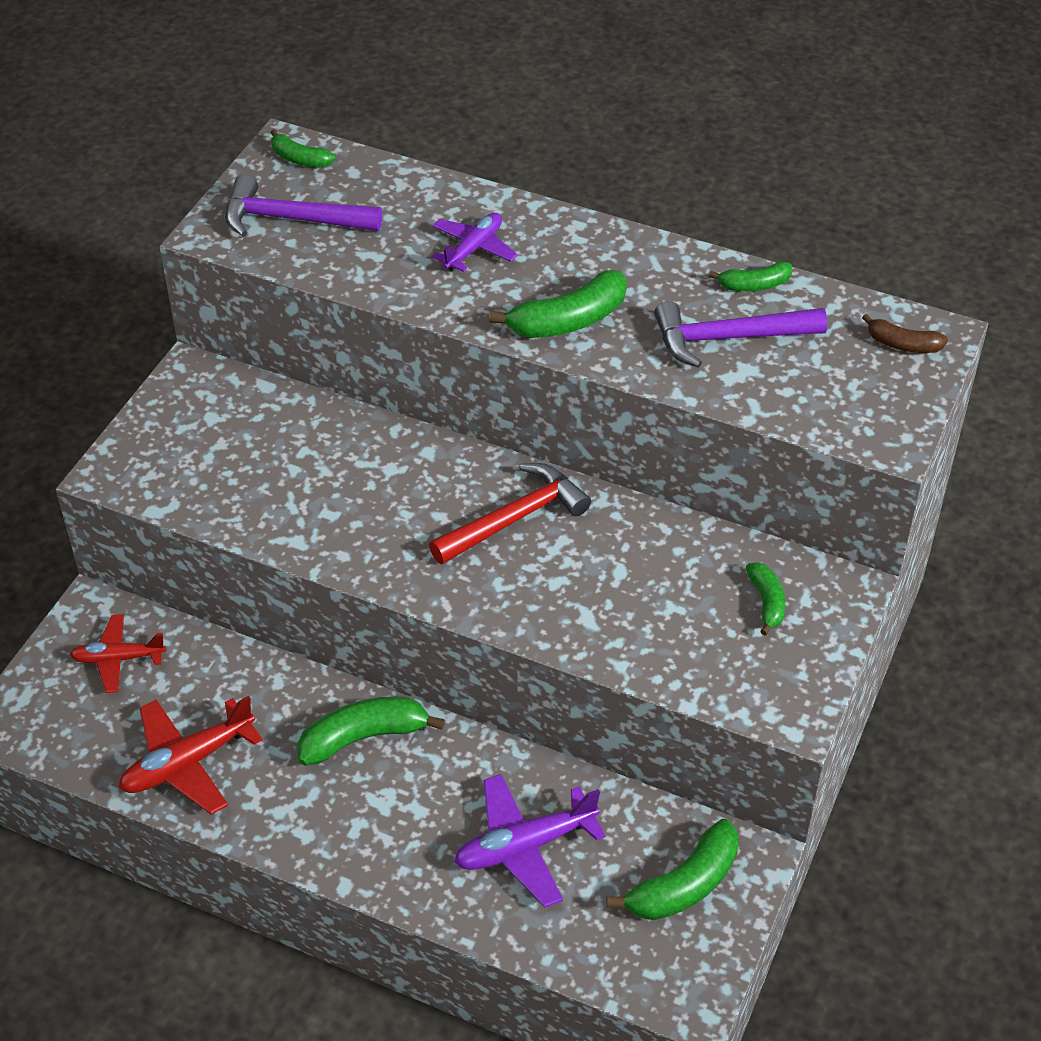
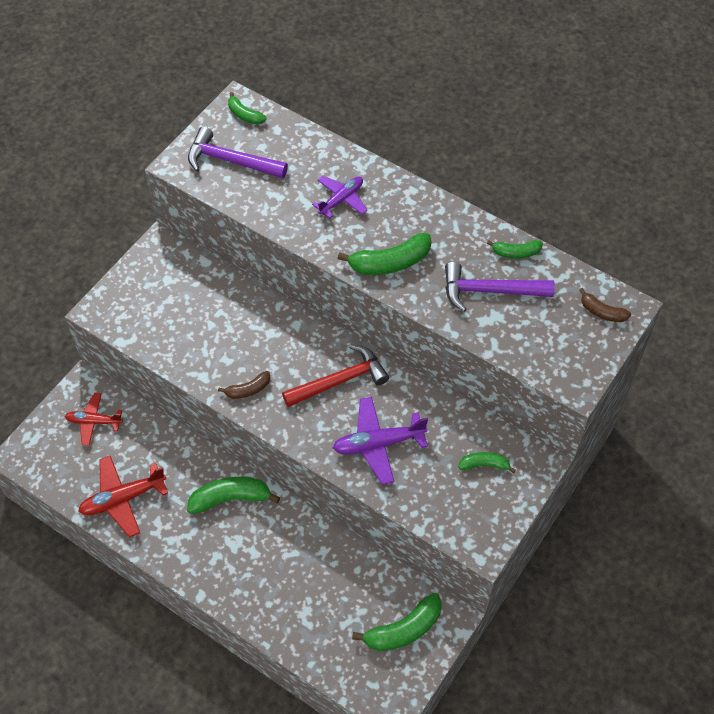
camera: 10 degrees right, 10 degrees up
purple plane [454,774,605,908] -> purple plane moved to [333,397,428,485]
green banana [746,562,785,635] -> green banana turned 90 degrees counterclockwise [458,452,516,473]
none -> brown banana [218,371,271,399]

